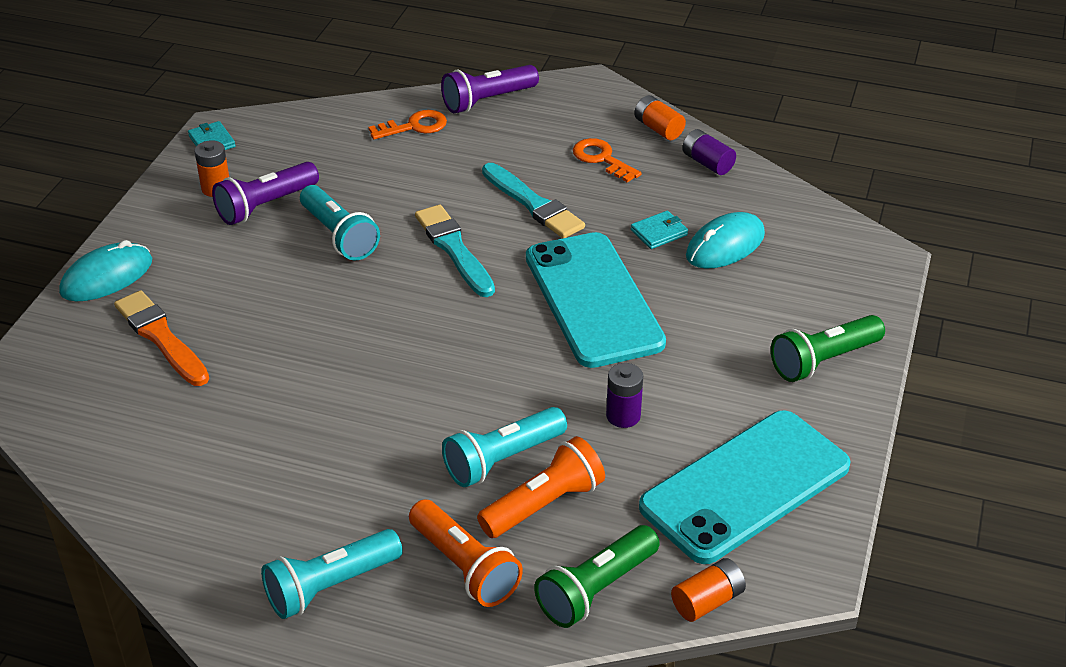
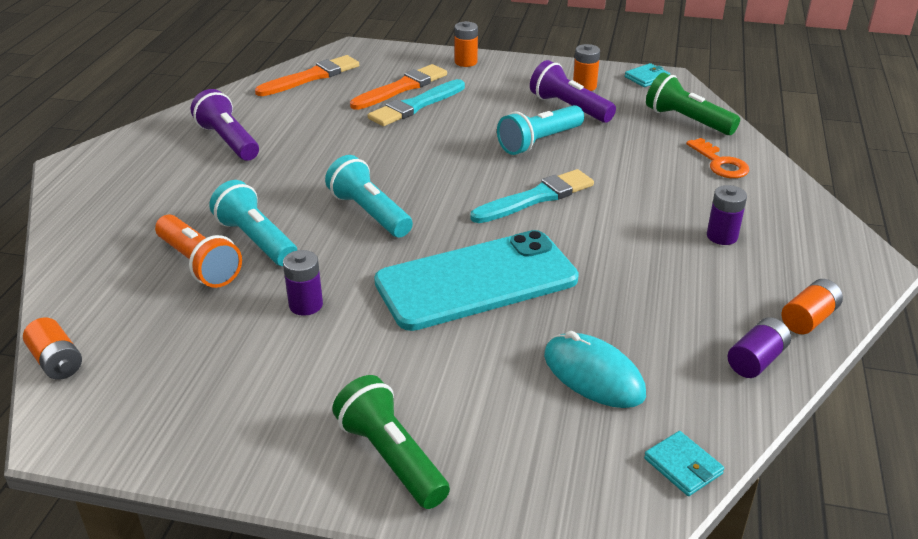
camera: 85 degrees right, 5 degrees down
turquoise mouse [59,240,152,301] -> orange battery [454,21,478,67]
turquoise flashlight [261,529,403,619] -> turquoise flashlight moved to [325,155,413,238]
orange flashlight [409,500,523,607] -> none
purple flashlight [441,65,539,113] -> purple flashlight moved to [191,89,259,161]
turquoise brush [482,163,585,238] -> turquoise brush moved to [368,79,465,126]
green flashlight [534,525,660,628] -> green flashlight moved to [646,72,740,135]
orange key [573,138,641,182] -> none
turquoise wallet [631,211,688,249] -> turquoise wallet moved to [644,431,724,496]
turquoise phone [639,410,851,564] -> none
none -> orange brush [255,55,359,96]
none -> purple battery [707,185,747,245]

